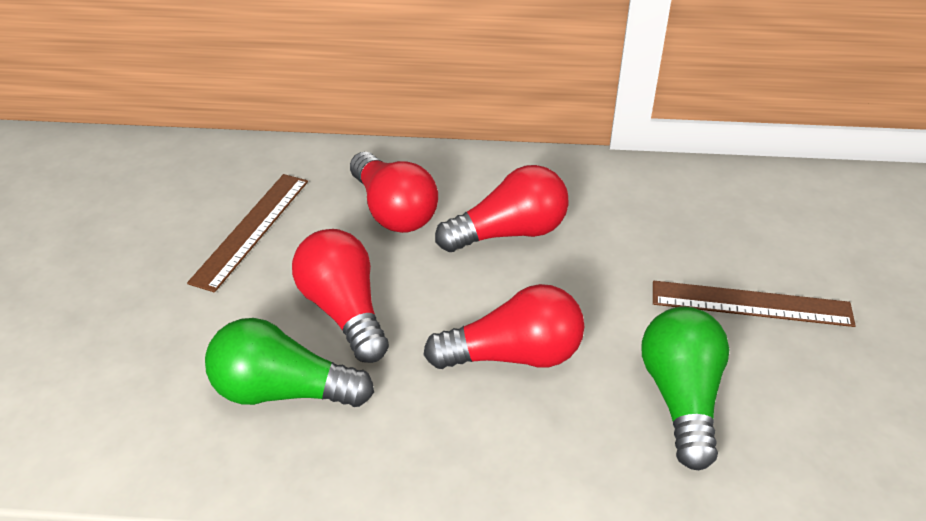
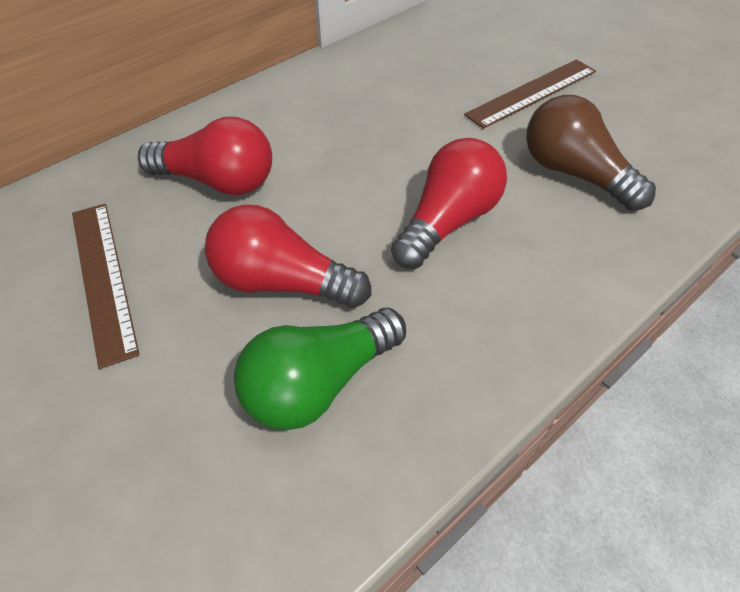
camera: 45 degrees left, 10 degrees up
red light bulb [435,165,569,252] -> none
green light bulb [641,307,730,470] -> brown light bulb [526,95,656,211]

